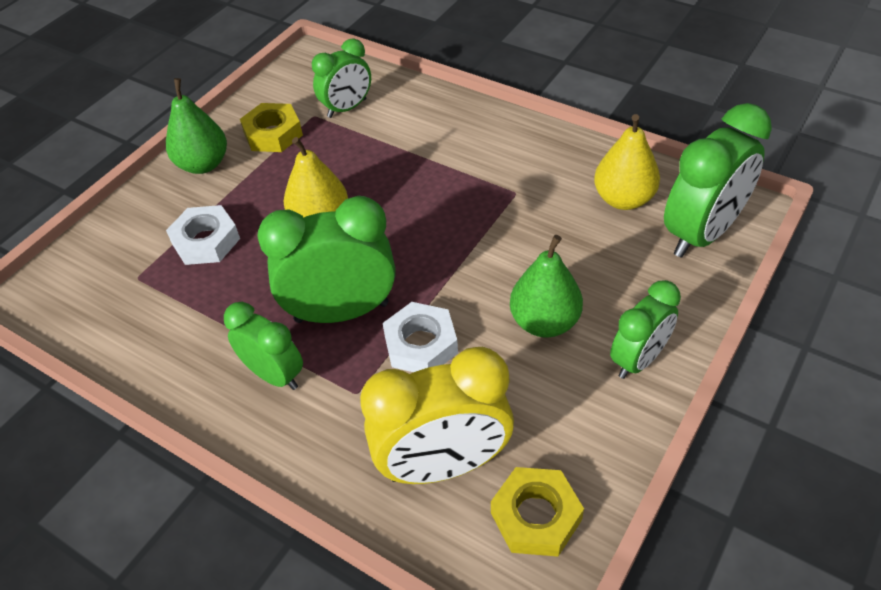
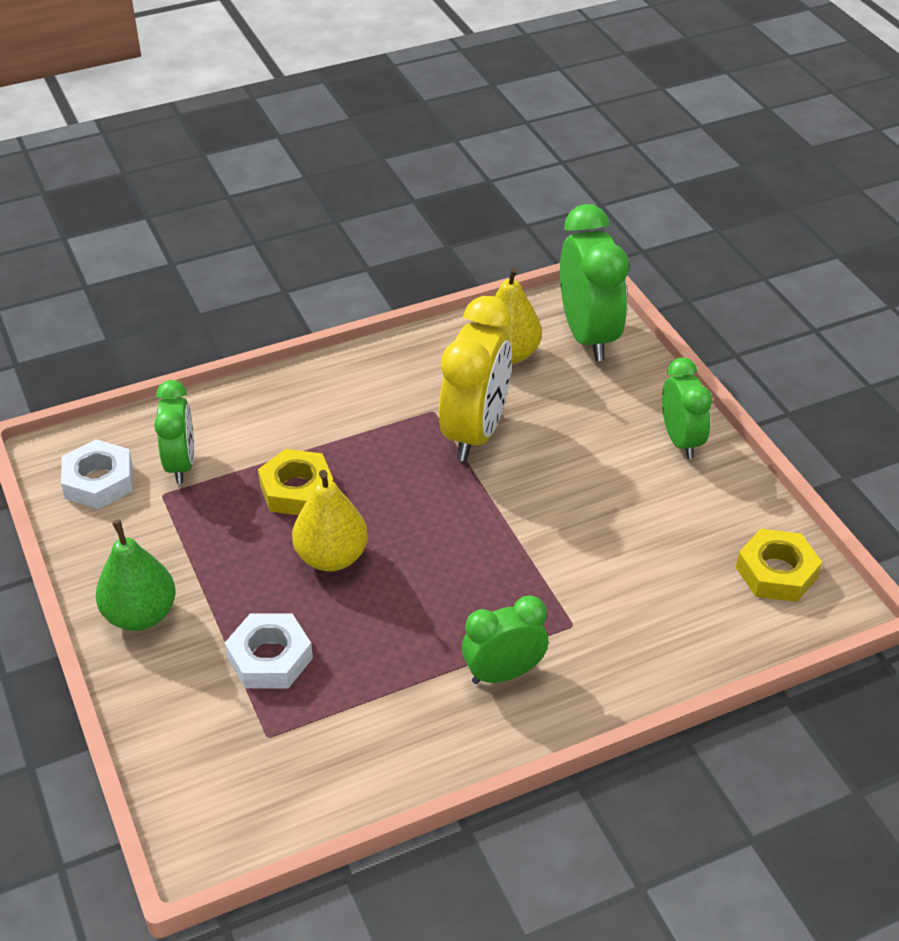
camera: 60 degrees left, 5 degrees down
yellow nut [240,103,303,152] -> yellow nut moved to [258,449,334,515]
green clock [257,196,395,323] -> none
yellow clock [360,347,514,484] -> yellow clock moved to [439,296,512,461]
white nut [383,302,458,372] -> white nut moved to [61,440,133,509]
green pear [510,235,583,337] -> none

